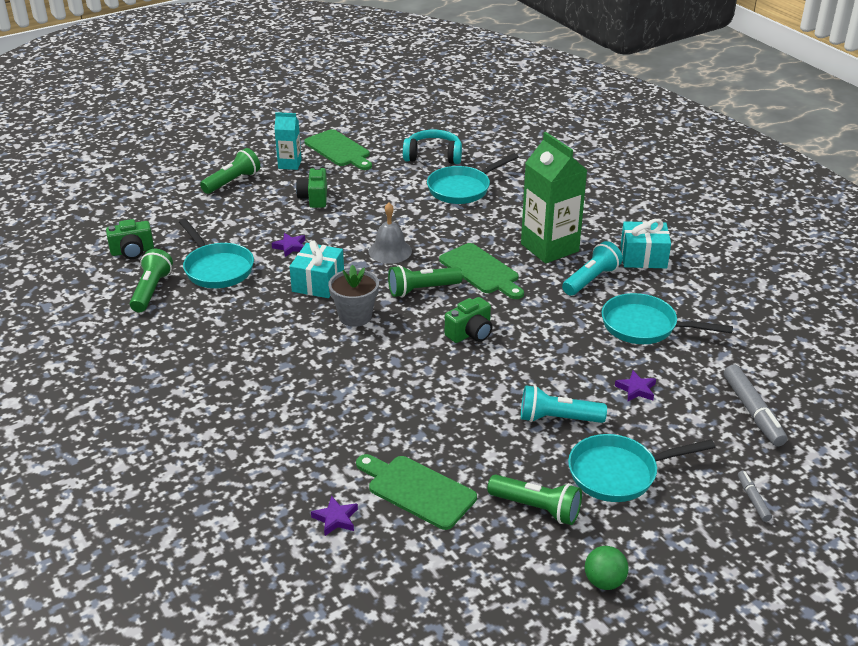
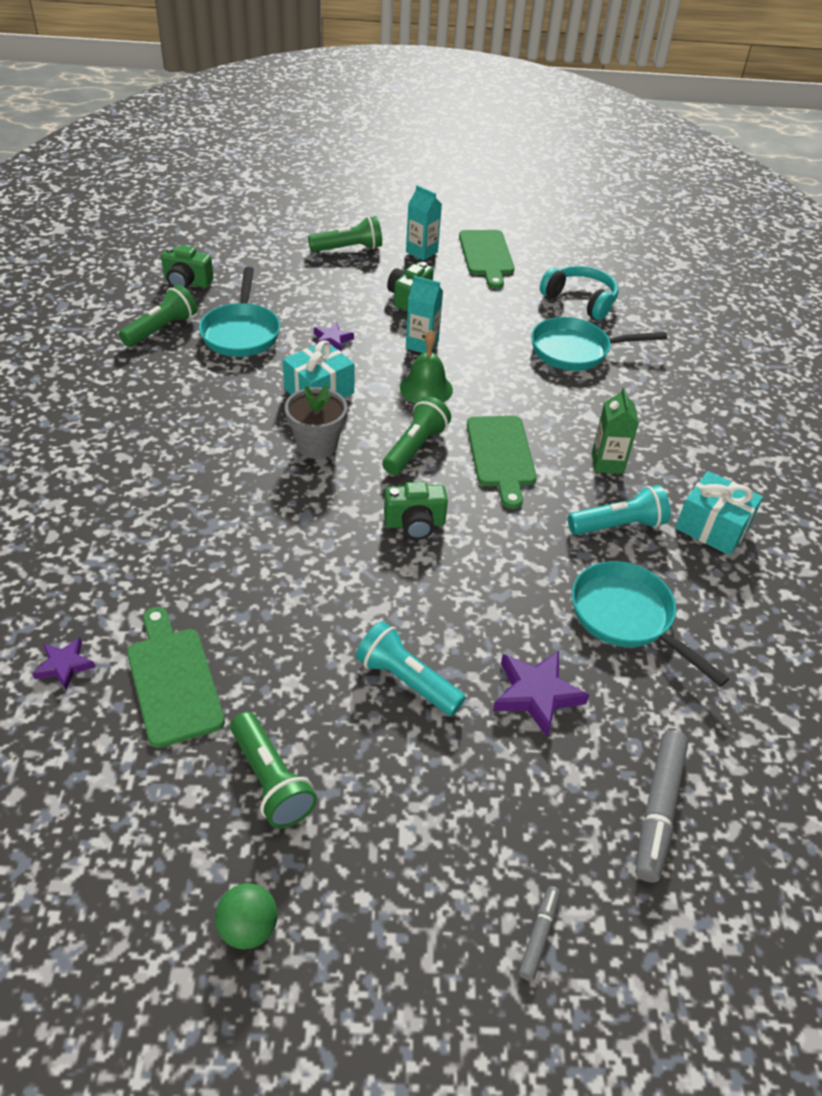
camera: 30 degrees right, 10 degrees up
grey bell [369,203,412,264] -> green bell [400,330,453,404]
green flashlight [388,265,463,297] -> green flashlight turned 105 degrees clockwise [382,397,451,475]
green carton [521,132,587,263] -> green carton [592,387,639,474], size x0.53
turquoise pan [568,434,715,502] -> none
purple star [615,371,656,401] -> purple star [493,651,589,738], size x1.64
none -> turquoise carton [406,276,443,353]

